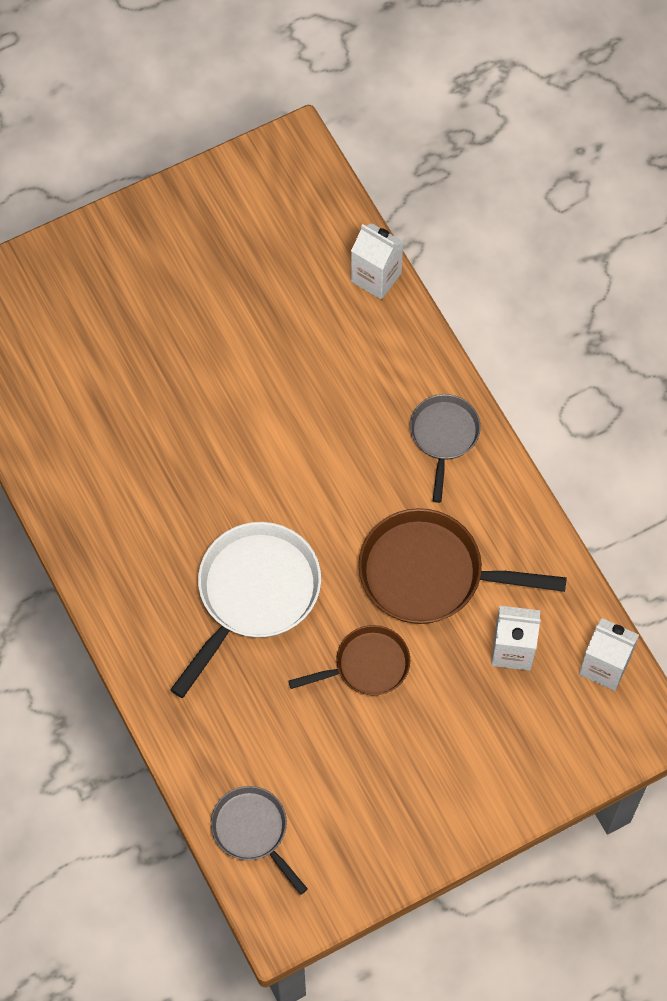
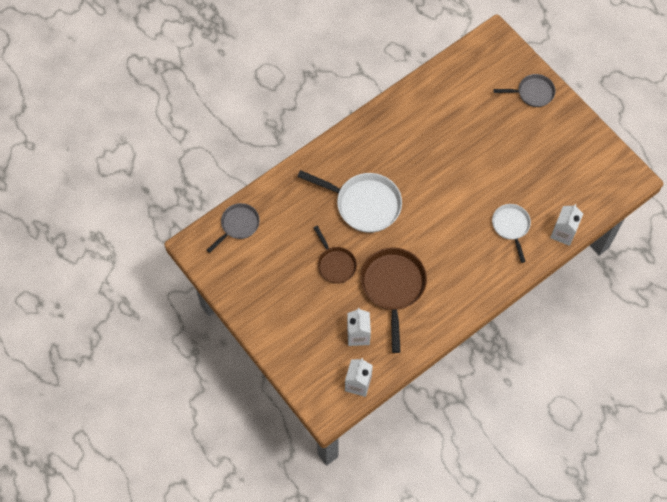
camera: 80 degrees right, 0 degrees up
grey pan [410,394,481,503] -> grey pan moved to [493,74,555,107]
none -> white pan [492,204,531,263]

